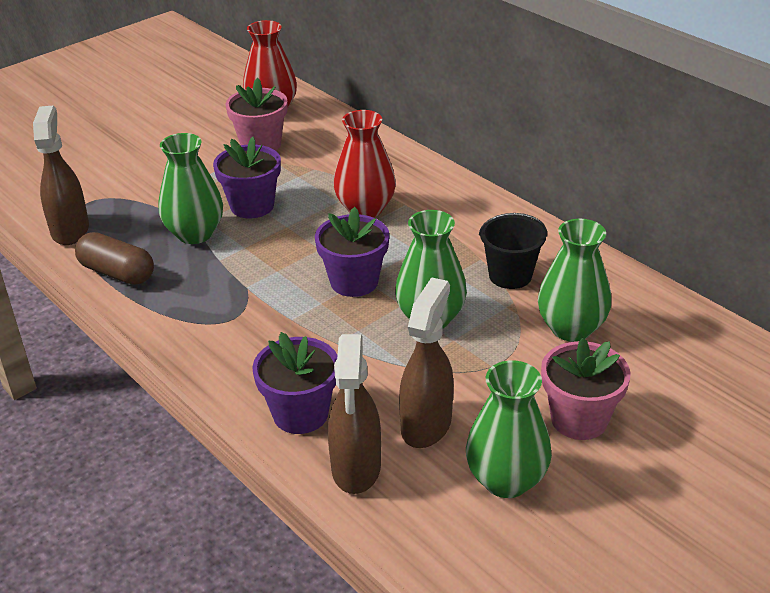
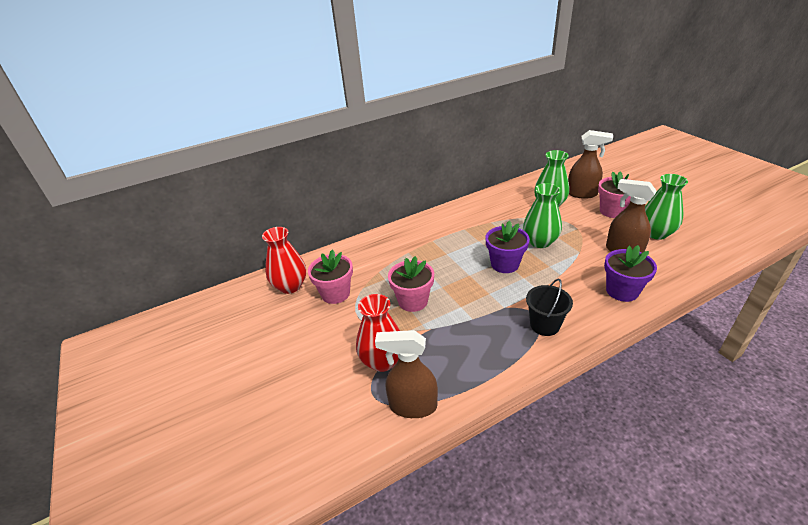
camera: 75 degrees left, 0 degrees up
brown capsule [75,232,154,285] -> none
green vase [158,133,223,244] -> none
purple flower pot [213,137,281,218] -> pink flower pot [388,256,434,312]
brown spray bottle [328,334,381,494] -> brown spray bottle moved to [568,130,613,199]
red vase [334,110,396,218] -> red vase moved to [356,294,400,372]
black bucket [479,213,547,289] -> black bucket moved to [526,279,573,336]

